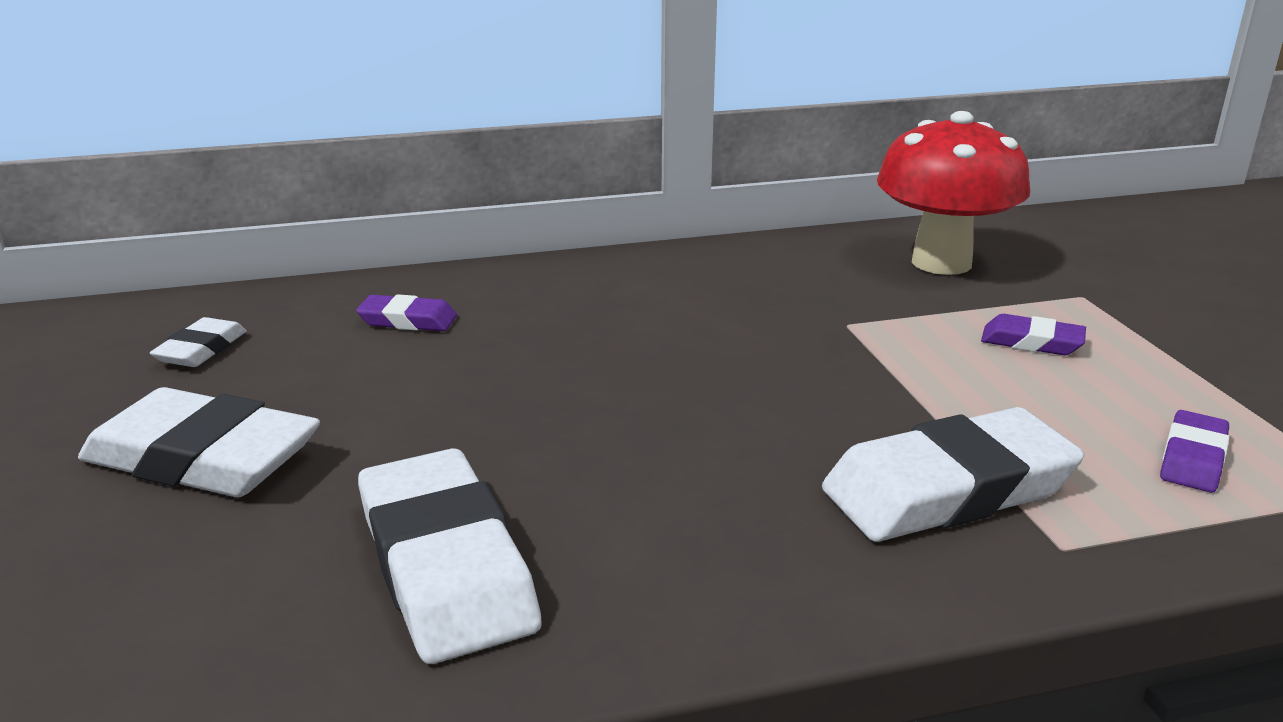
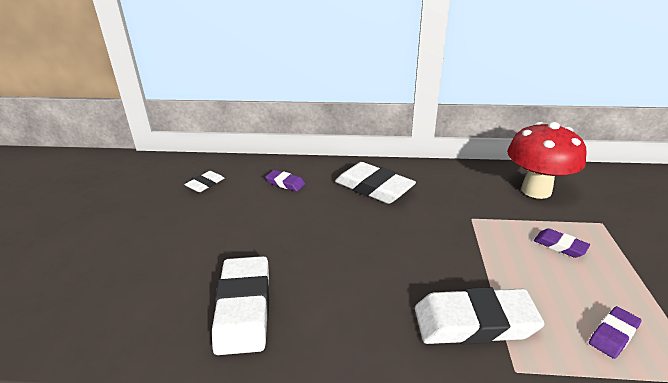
camera: 20 degrees right, 5 degrees up
white eraser [78,387,320,497] -> white eraser moved to [335,162,416,204]

